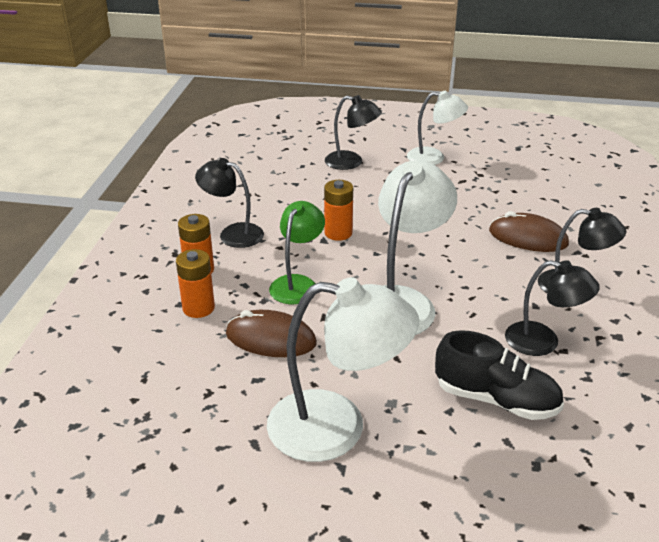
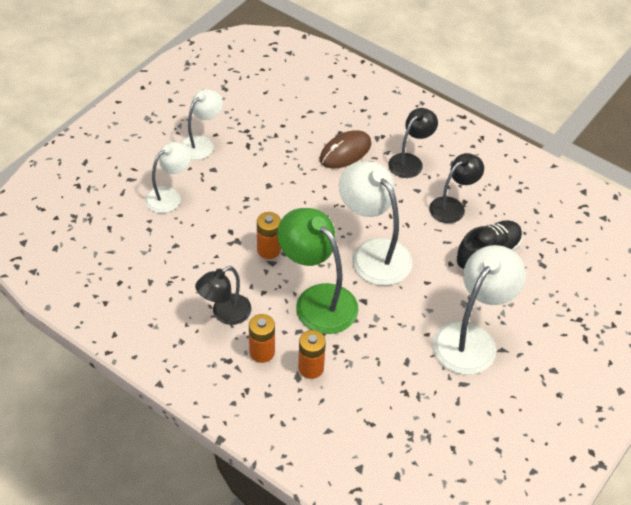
camera: 65 degrees left, 15 degrees up
brown mouse [226,310,317,357] -> none
green lamp [269,201,325,304] -> green lamp [277,208,359,334], size x1.63
black lamp [325,95,382,170] -> white lamp [145,142,191,213]

